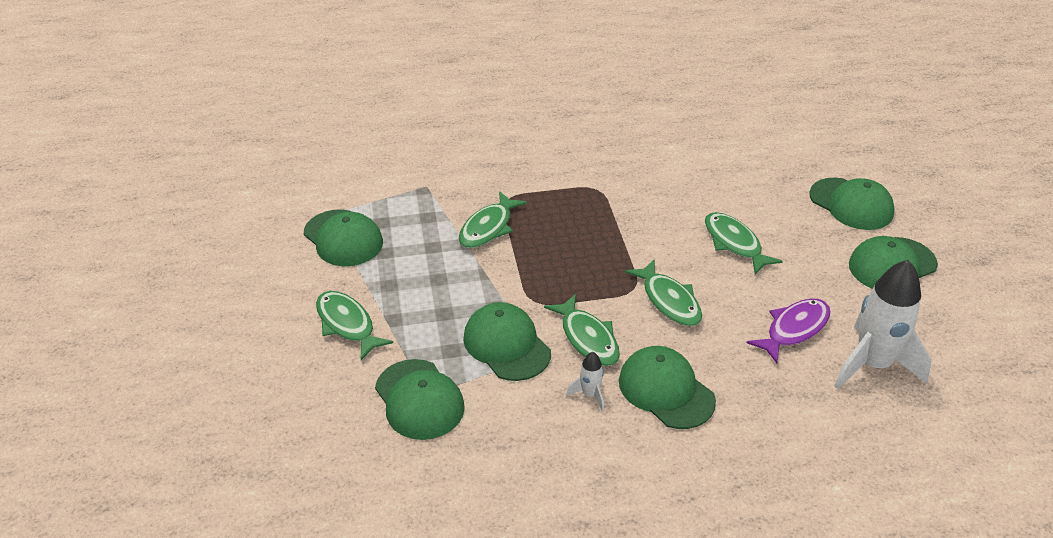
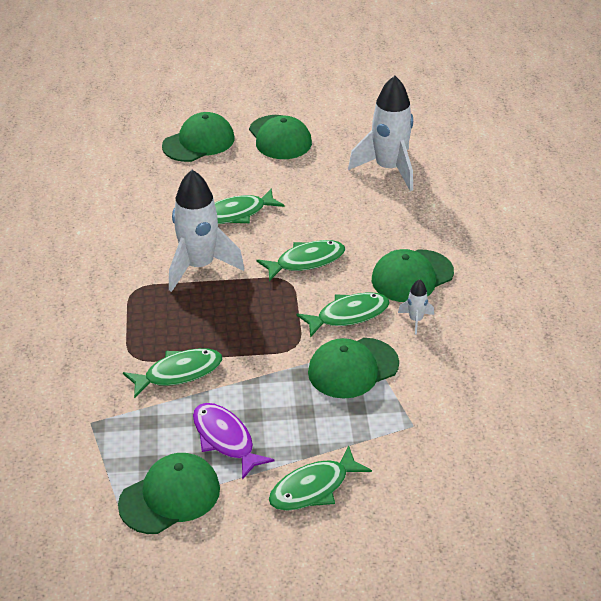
camera: 85 degrees left, 0 degrees up
green cap [375,359,465,440] -> none
green fish [459,191,527,248] -> green fish turned 60 degrees counterclockwise [123,348,222,399]
purple fish [747,299,831,363] -> purple fish moved to [193,403,275,480]
none -> white rocket [169,170,244,292]

